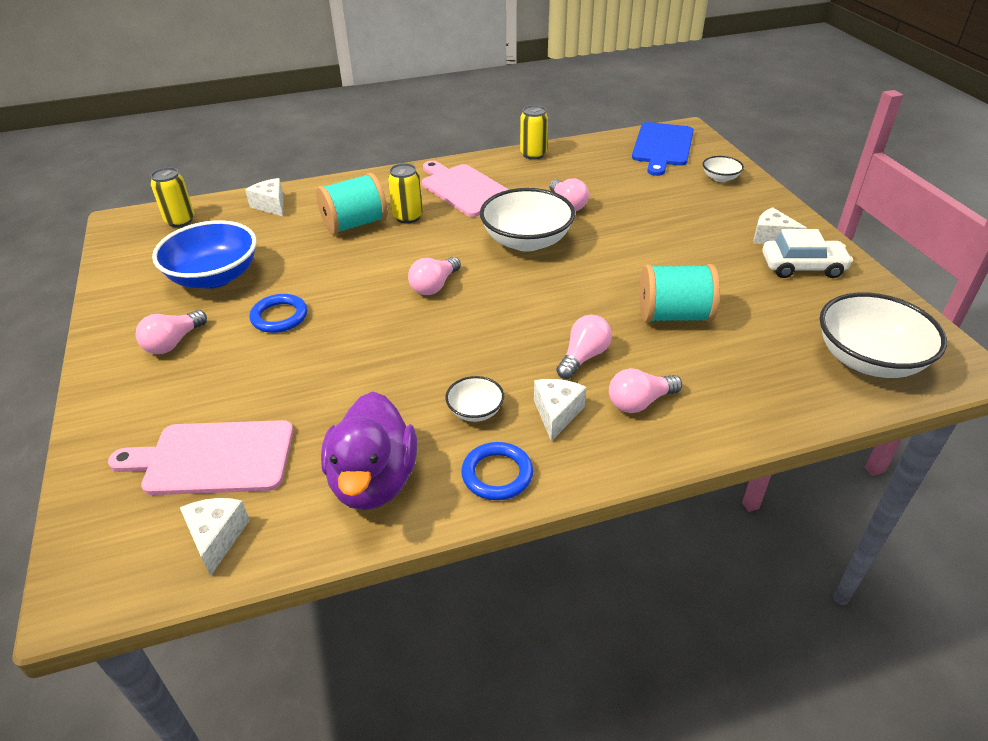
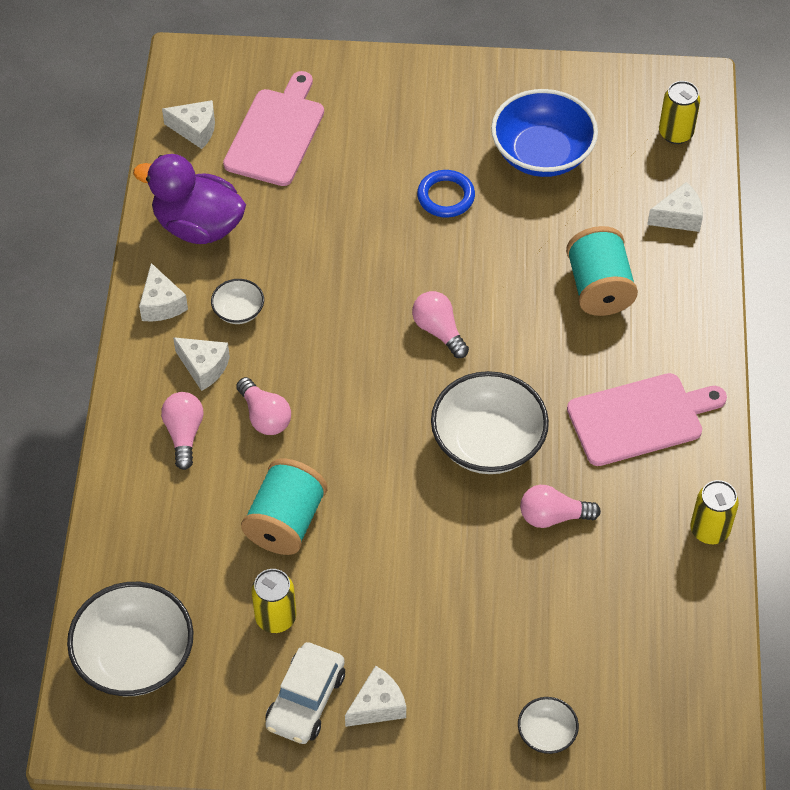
camera: 110 degrees right, 15 degrees up
pink light bulb [136,310,207,354] -> none
yellow can [388,163,423,224] -> yellow can moved to [251,569,296,633]
blue ring [461,442,533,500] -> white cheese [139,263,188,322]
blue cutting board [632,122,694,176] -> none

